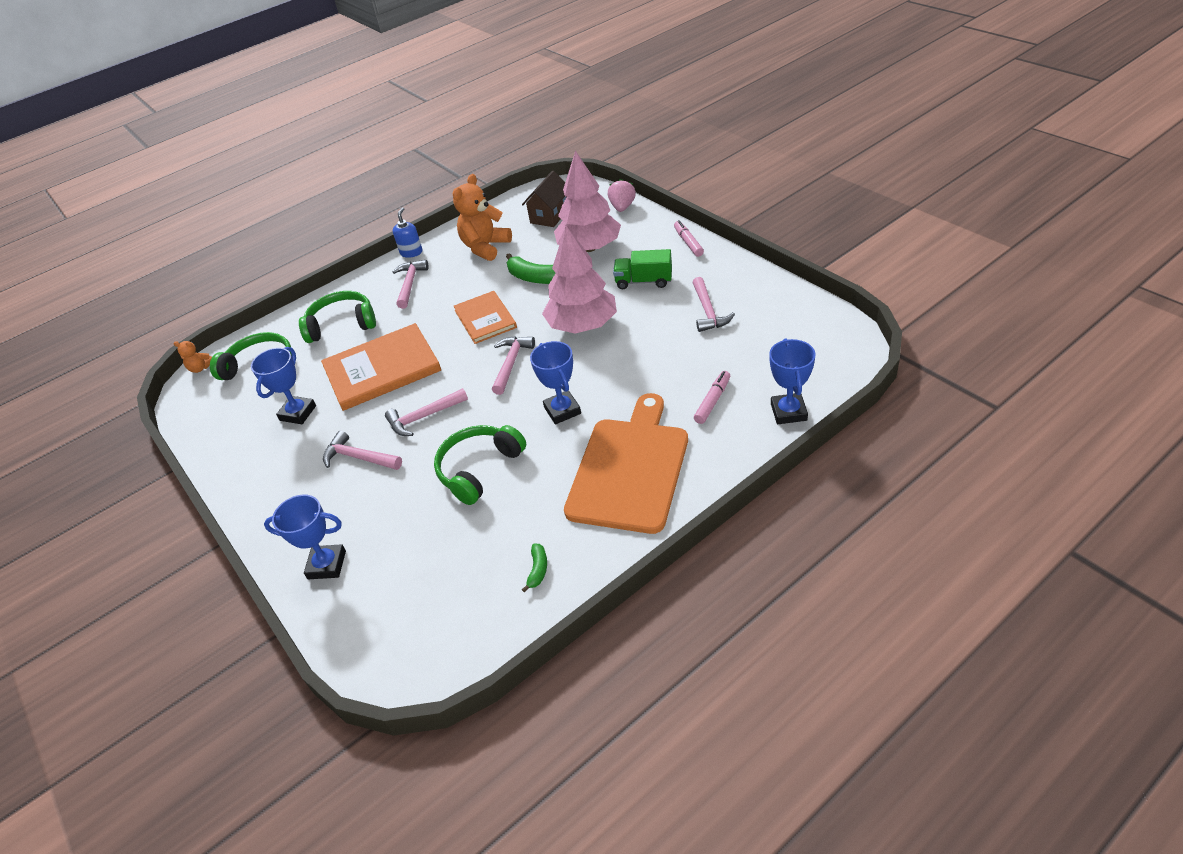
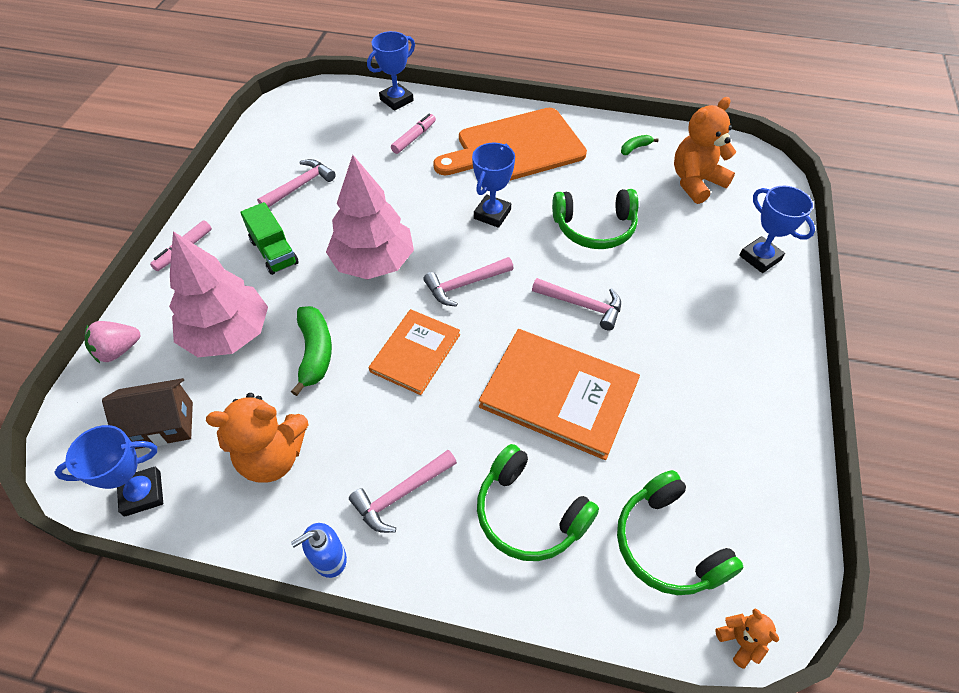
camera: 135 degrees left, 10 degrees up
blue trophy [251,347,316,424] -> blue trophy moved to [55,425,163,517]
pink hammer [323,431,402,470] -> none
pink marker [694,371,730,424] -> pink marker turned 135 degrees clockwise [391,114,436,154]
none -> orange teddy bear [674,97,736,204]

